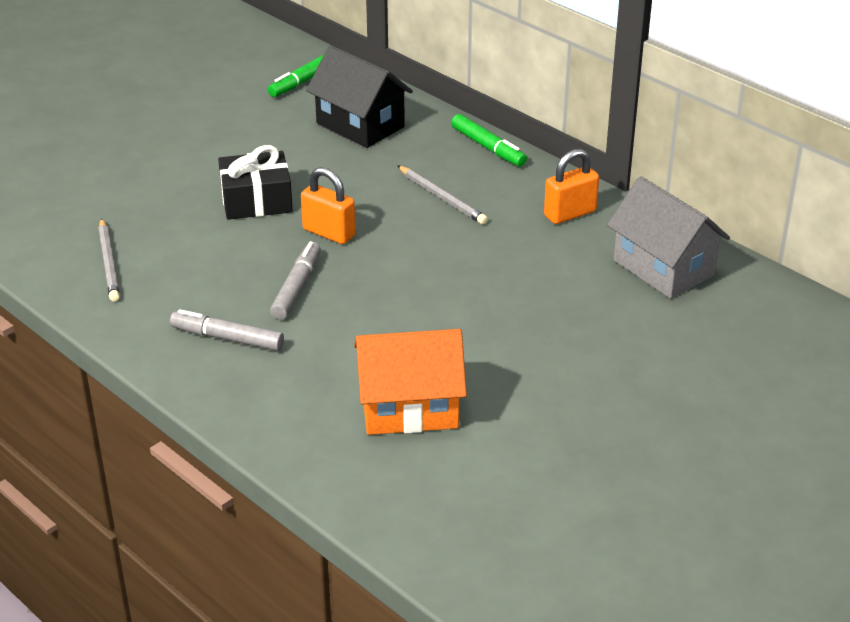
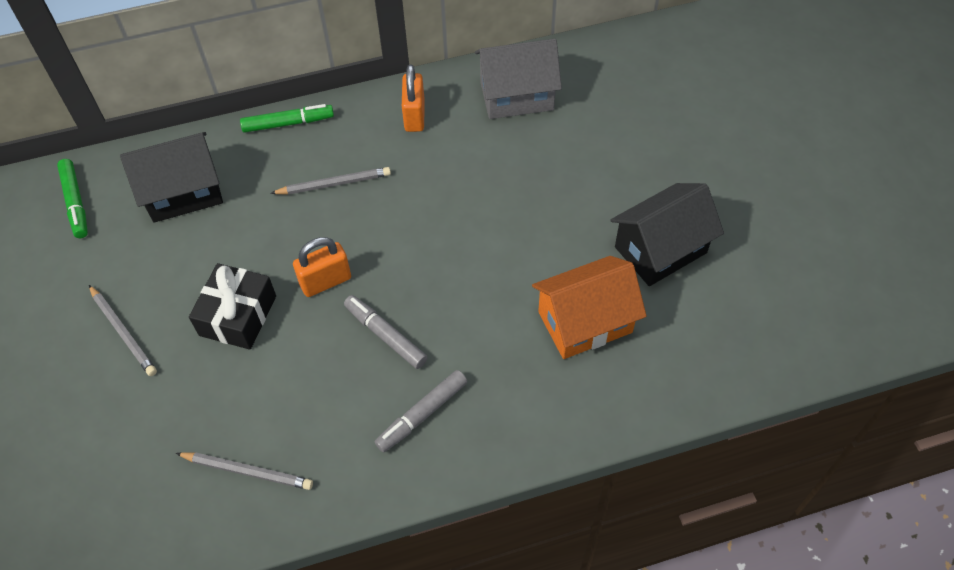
camera: 60 degrees left, 20 degrees up
orange house [354,329,467,435] -> orange house turned 45 degrees clockwise [532,256,647,359]
none -> grey pencil [89,285,157,376]
none -> black house [610,183,724,286]

